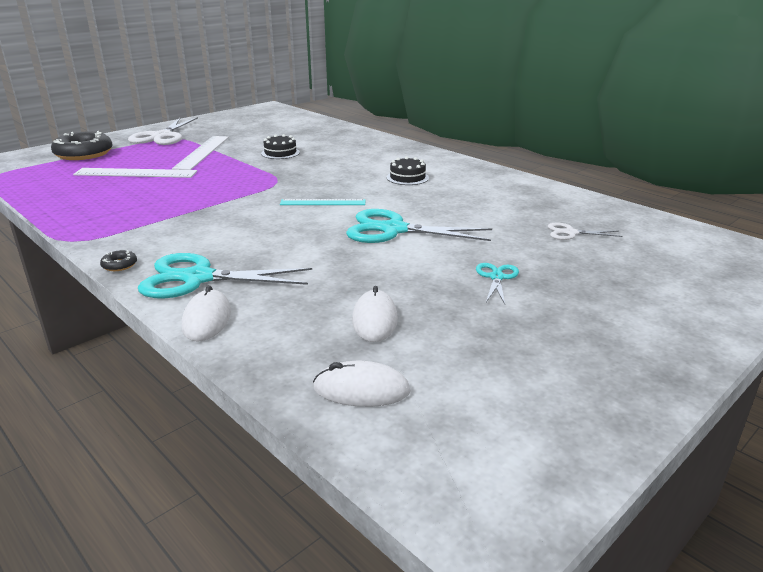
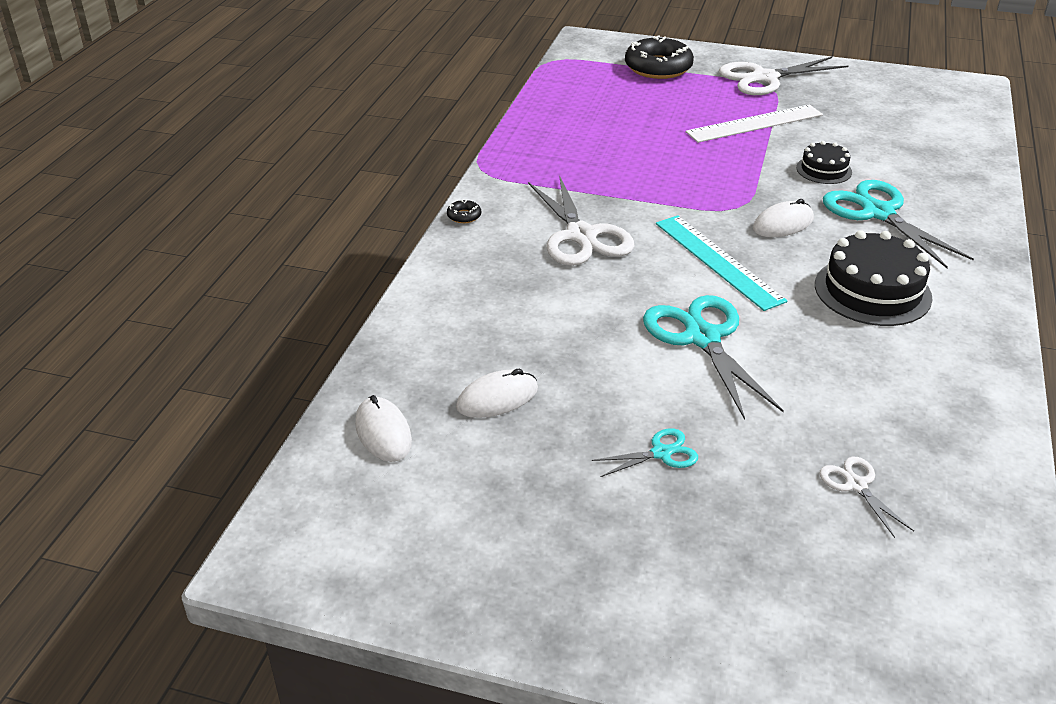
camera: 60 degrees right, 10 degrees up
white ruler [73,168,197,178] -> none
turquoise scissors [138,253,312,299] -> turquoise scissors moved to [823,180,974,268]
white mouse [182,285,231,342] -> white mouse moved to [753,199,814,237]
turquoise ruler [280,199,366,205] -> turquoise ruler [656,215,787,311], size x1.58
black cake [387,156,429,185] -> black cake [815,230,932,326], size x1.78
none -> white scissors [528,175,635,266]

